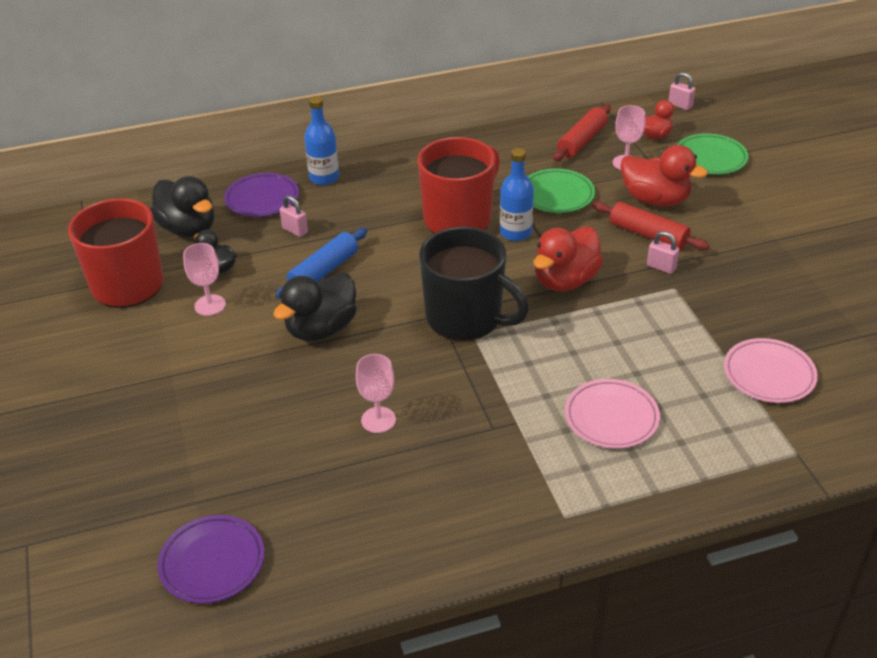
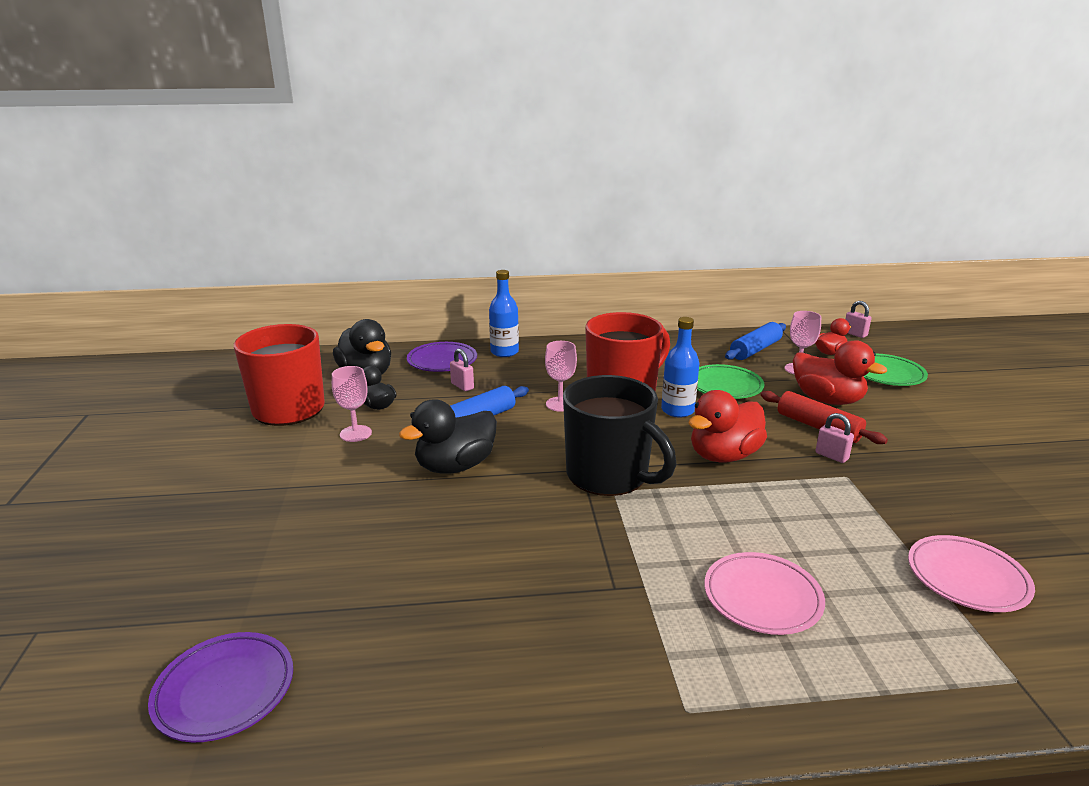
camera: 10 degrees right, 15 degrees down
pink goblet [356,354,396,433] -> pink goblet moved to [545,341,577,412]
red rolling pin [553,105,611,161] -> blue rolling pin [725,322,786,360]

